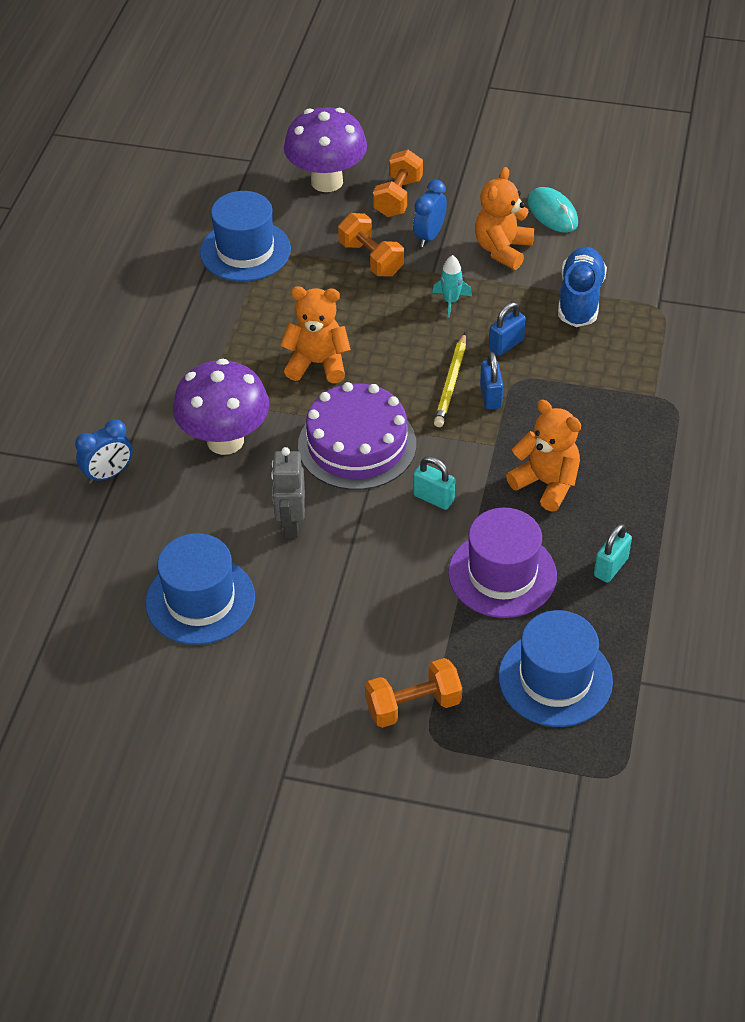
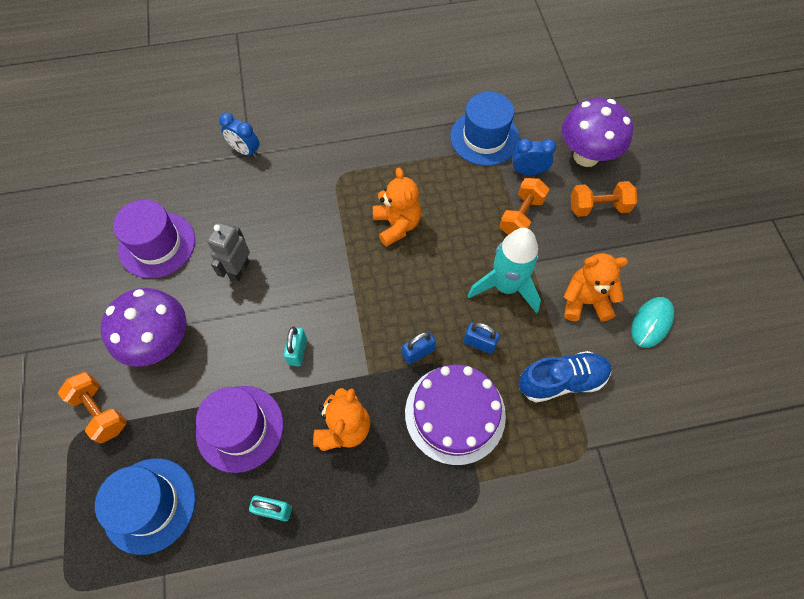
camera: 65 degrees right, 15 degrees up
blue hat [146,533,255,645] -> purple hat [113,200,195,278]
purple mushroom [173,359,269,455] -> purple mushroom moved to [100,288,186,367]
grey robot [271,447,305,538] -> grey robot turned 45 degrees counterclockwise [207,223,250,282]
purple cake [298,382,416,490] -> purple cake moved to [405,364,506,465]
blue clock [413,180,447,247] -> blue clock moved to [513,139,556,175]
turquoise rocket [432,255,472,318] -> turquoise rocket [467,228,541,313], size x2.12
yellow pencil [434,333,466,427] -> none

